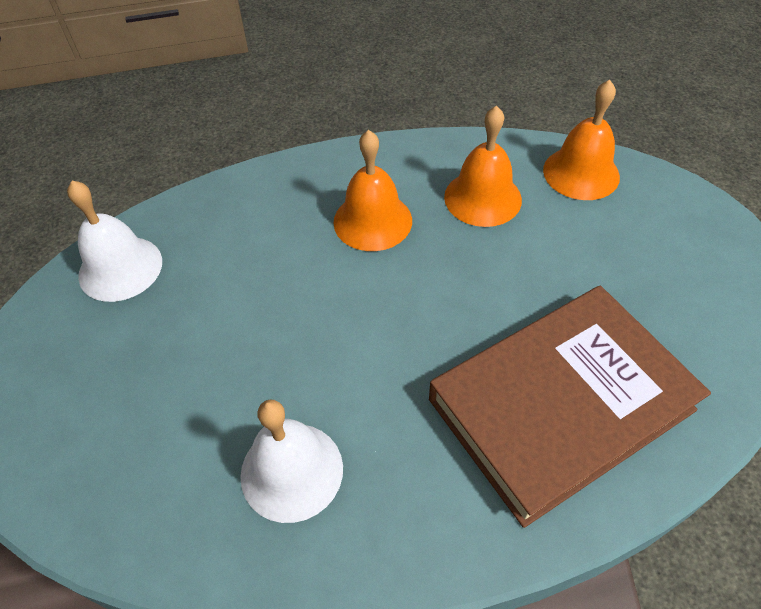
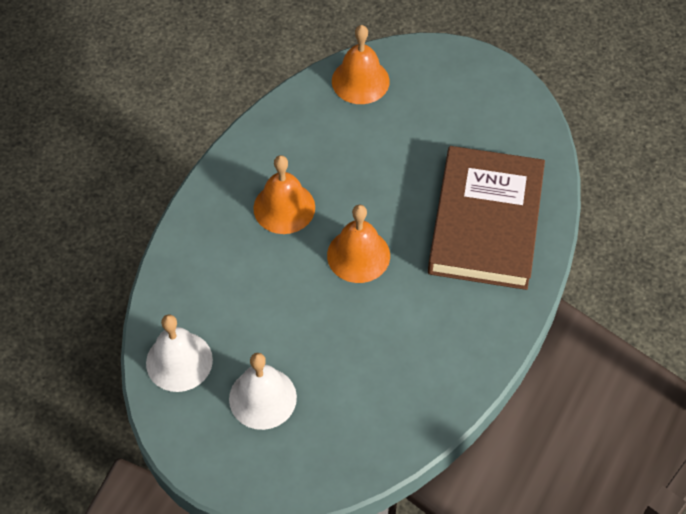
camera: 50 degrees left, 5 degrees up
white bell [240,399,343,523] -> white bell moved to [229,353,297,430]
orange bell [444,106,522,227] -> orange bell moved to [327,205,390,283]

